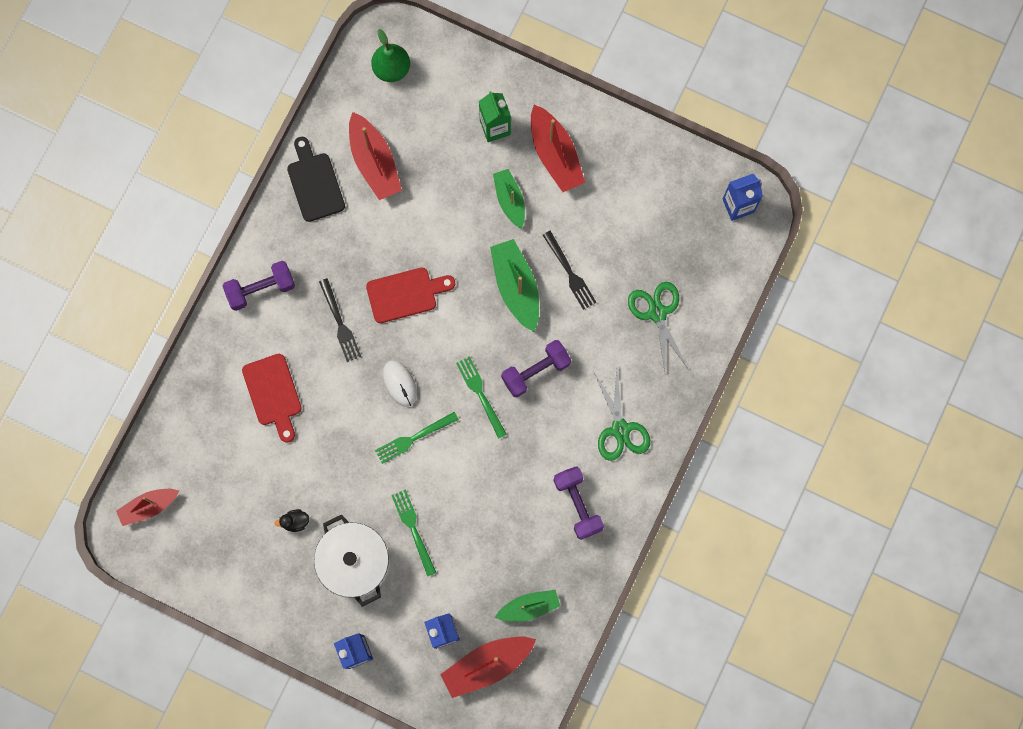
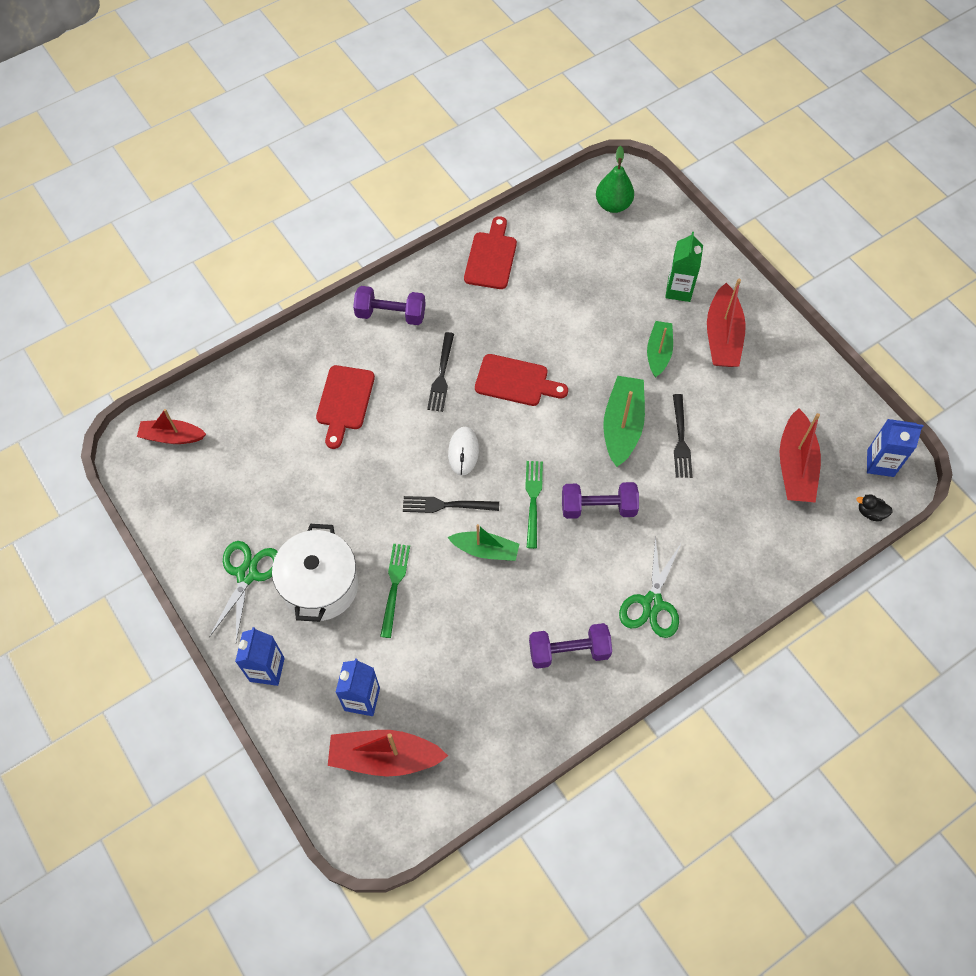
camera: 30 degrees right, 15 degrees down
black duck [274,509,309,532] -> black duck moved to [857,494,893,522]
black cutting board [287,137,345,222] -> red cutting board [464,216,517,289]
red boat [349,112,402,200] -> red boat moved to [780,408,821,503]
green fork [375,412,459,464] -> black fork [403,496,499,513]
green boat [495,590,560,622] -> green boat moved to [447,524,519,561]
purple dumbbell [553,466,604,540] -> purple dumbbell turned 75 degrees clockwise [529,623,612,669]
green scissors [628,282,687,371] -> green scissors moved to [209,541,278,642]

